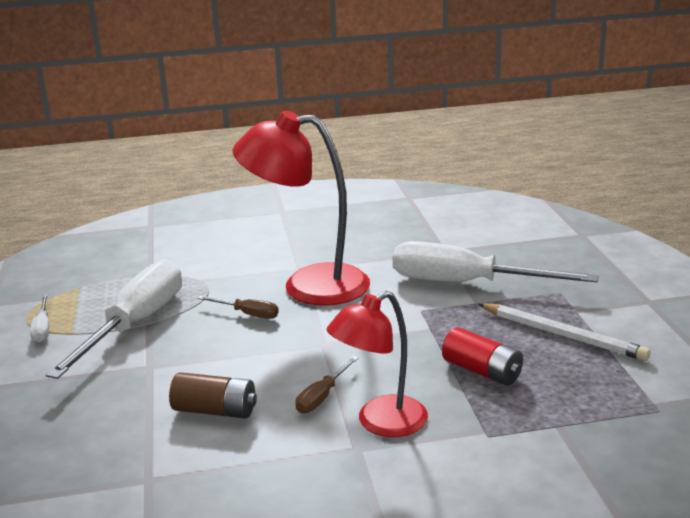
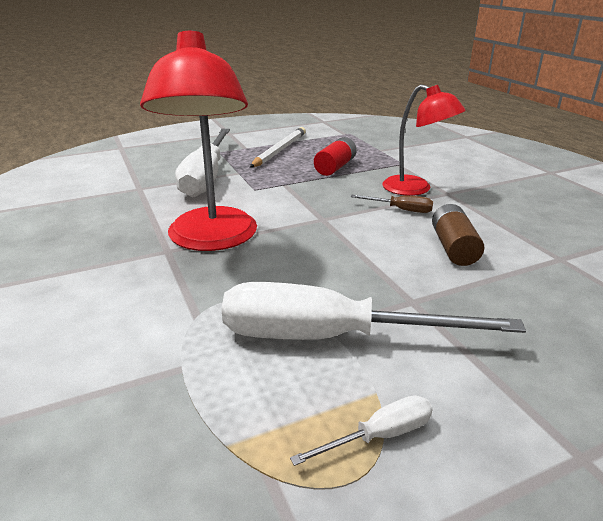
camera: 105 degrees left, 5 degrees up
brown screwdriver [198,296,279,319] -> none

